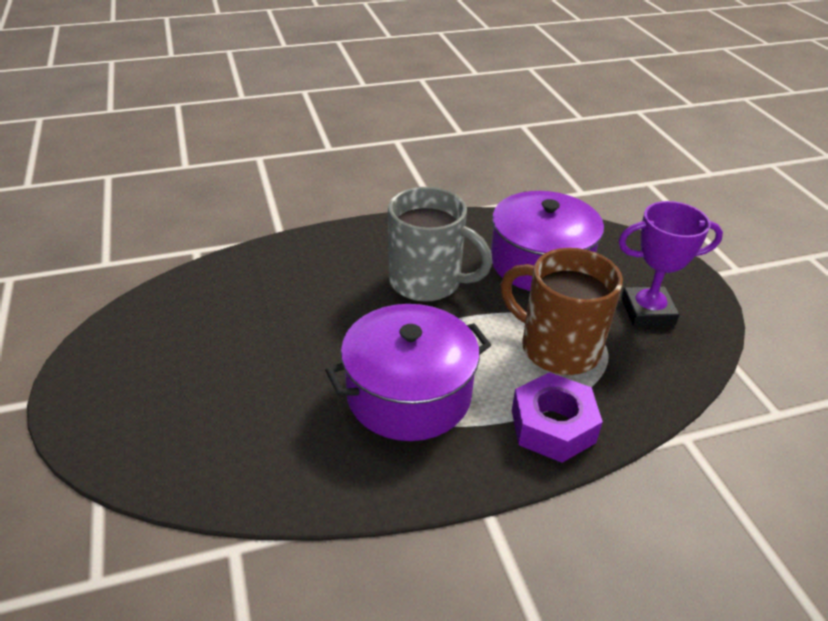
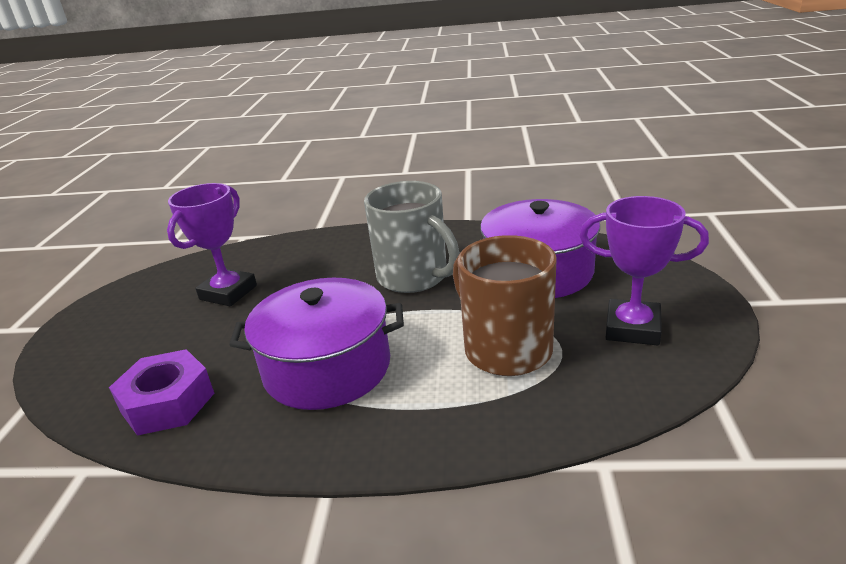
camera: 25 degrees right, 10 degrees down
purple nut [512,372,603,463] -> purple nut moved to [109,349,214,436]
none -> purple trophy [167,183,257,306]

